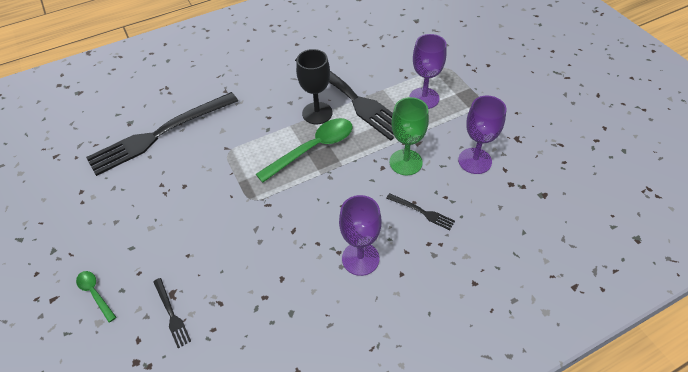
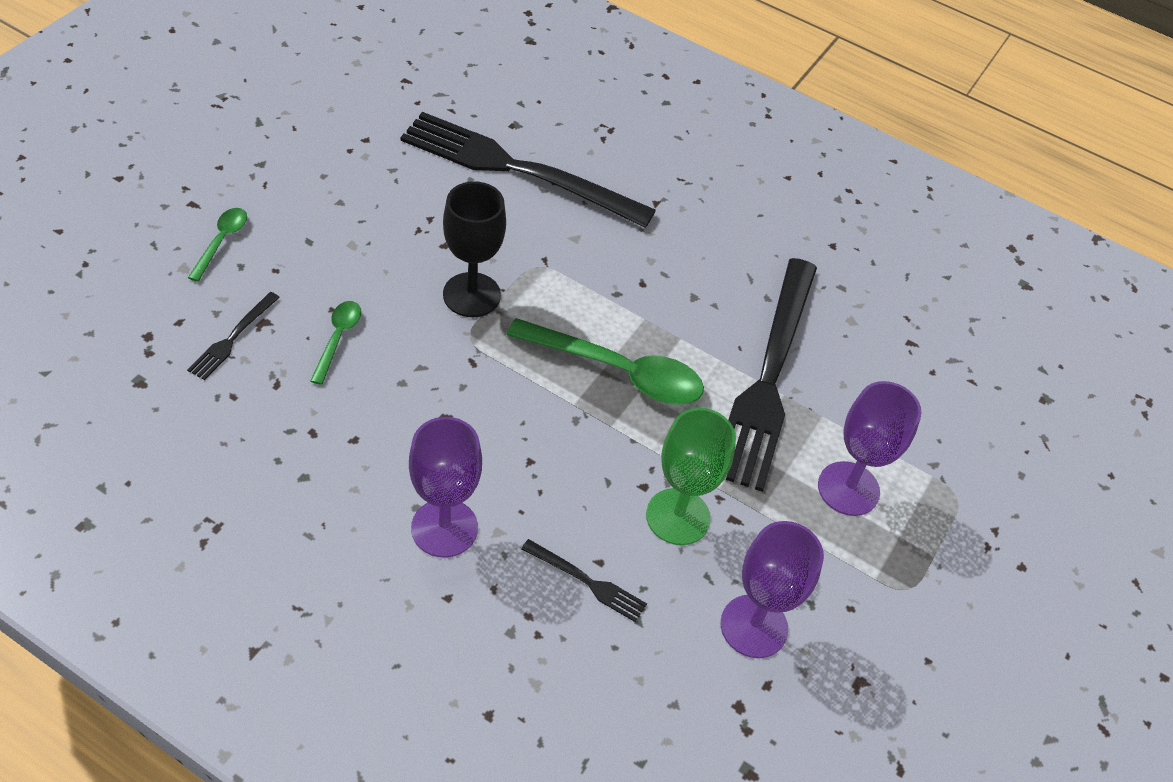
camera: 50 degrees right, 0 degrees up
black goblet [296,49,333,124] -> black goblet moved to [443,181,506,317]
black fork [386,193,455,230] -> black fork turned 60 degrees counterclockwise [521,539,647,622]
none -> green spoon [310,301,361,385]

